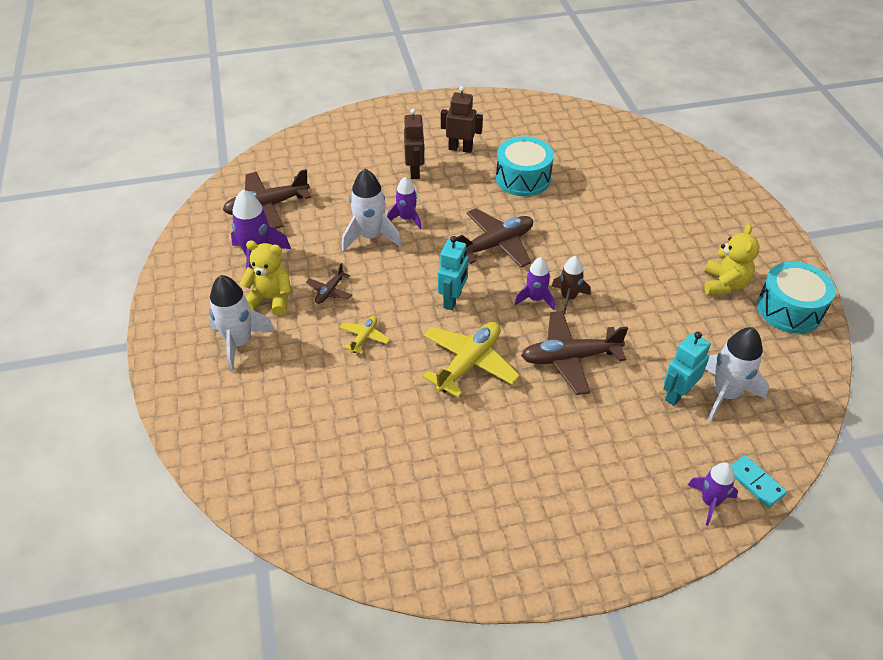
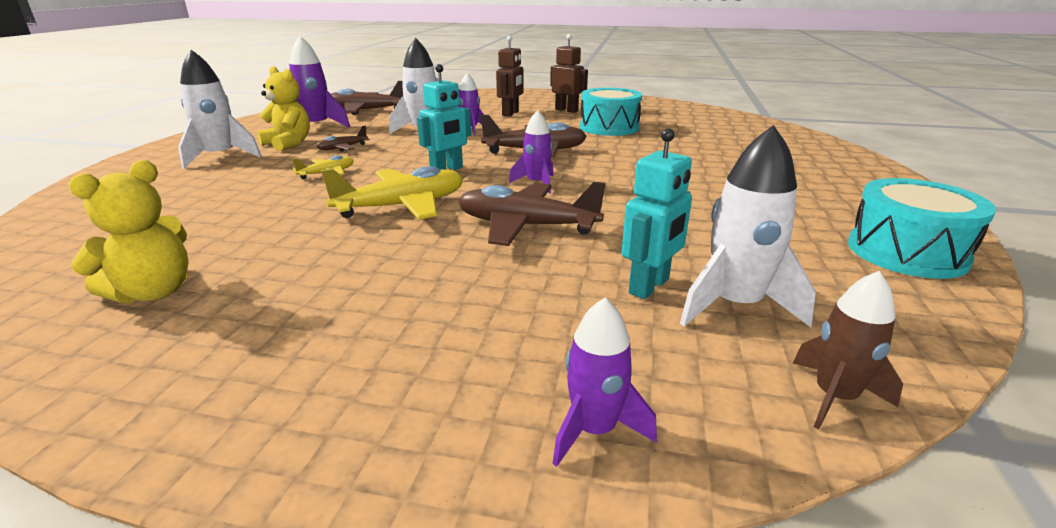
camera: 25 degrees right, 20 degrees down
brown rocket [551,256,590,314] -> brown rocket moved to [793,271,903,430]
turquoise robot [663,332,711,406] -> turquoise robot turned 150 degrees clockwise [622,128,692,299]
yellow teddy bear [704,224,760,295] -> yellow teddy bear moved to [68,160,189,304]
turquoise domino [731,455,787,508] -> none

